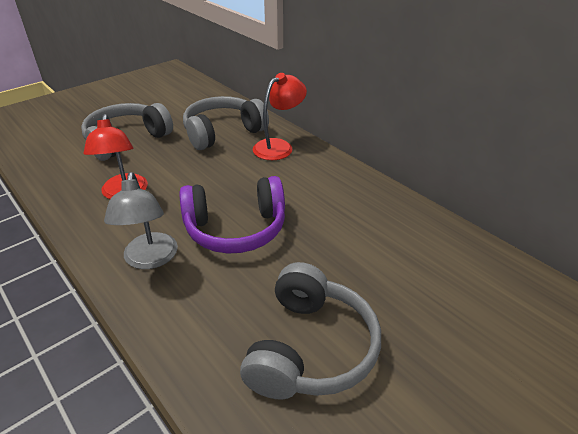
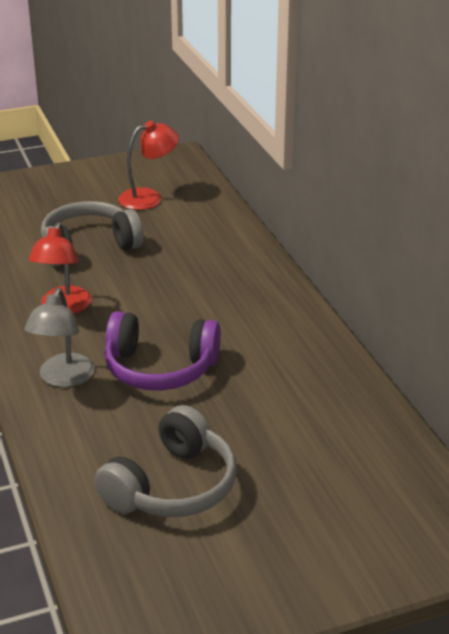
camera: 20 degrees right, 5 degrees down
grey headphones [183,96,269,150] -> none
red lamp [253,73,307,160] -> red lamp moved to [118,121,179,210]

